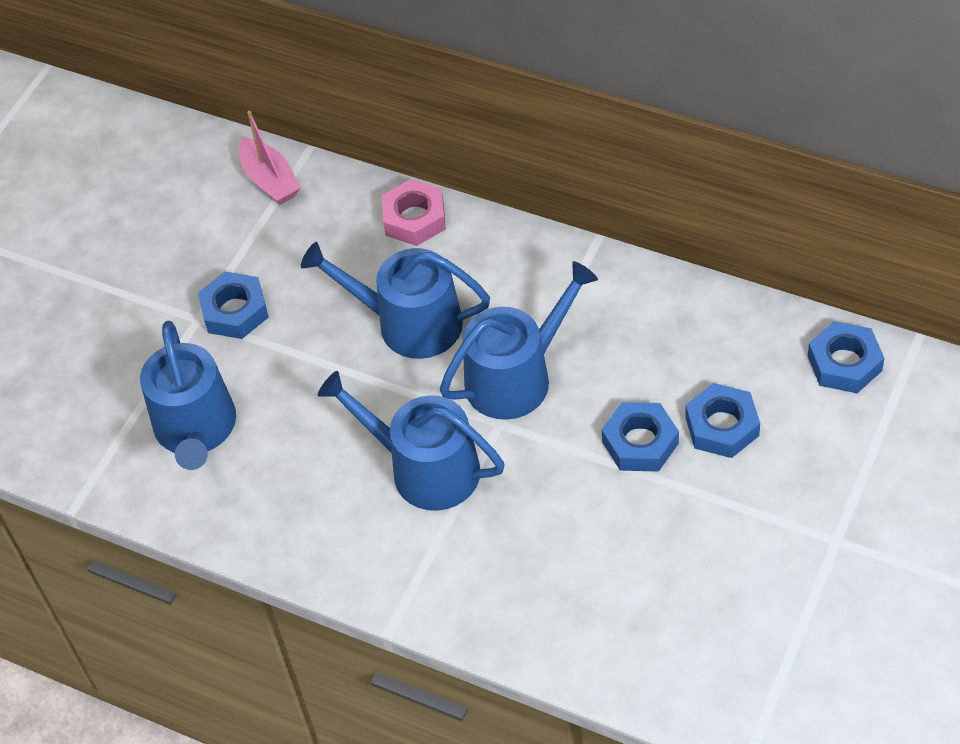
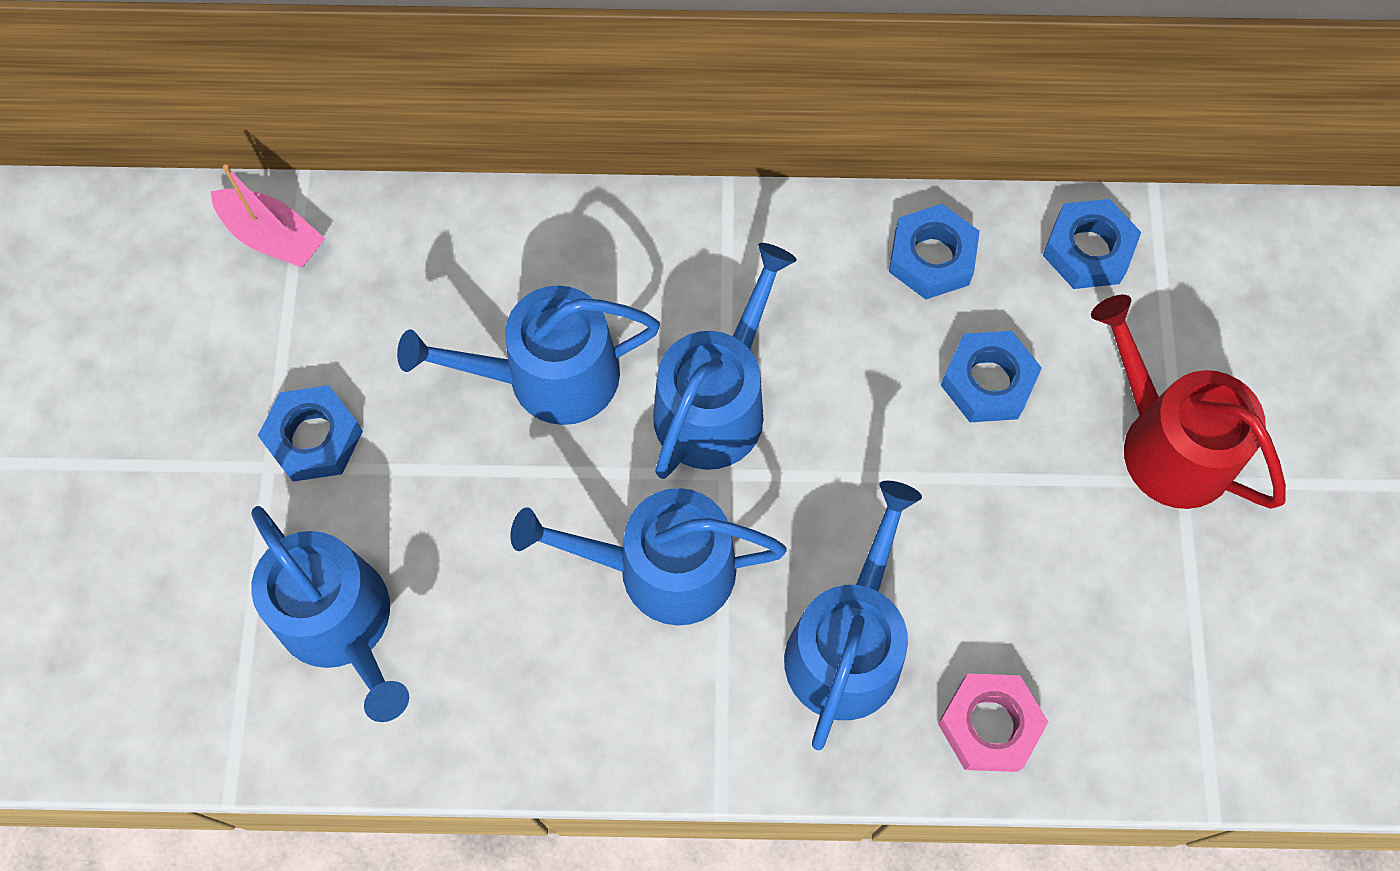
camera: 30 degrees left, 15 degrees up
pink nut [382,179,446,246] -> pink nut moved to [938,674,1048,772]
blue nut [602,402,679,472] -> blue nut moved to [889,204,980,299]
none -> blue watering can [784,481,922,750]
none -> red watering can [1091,295,1286,509]

